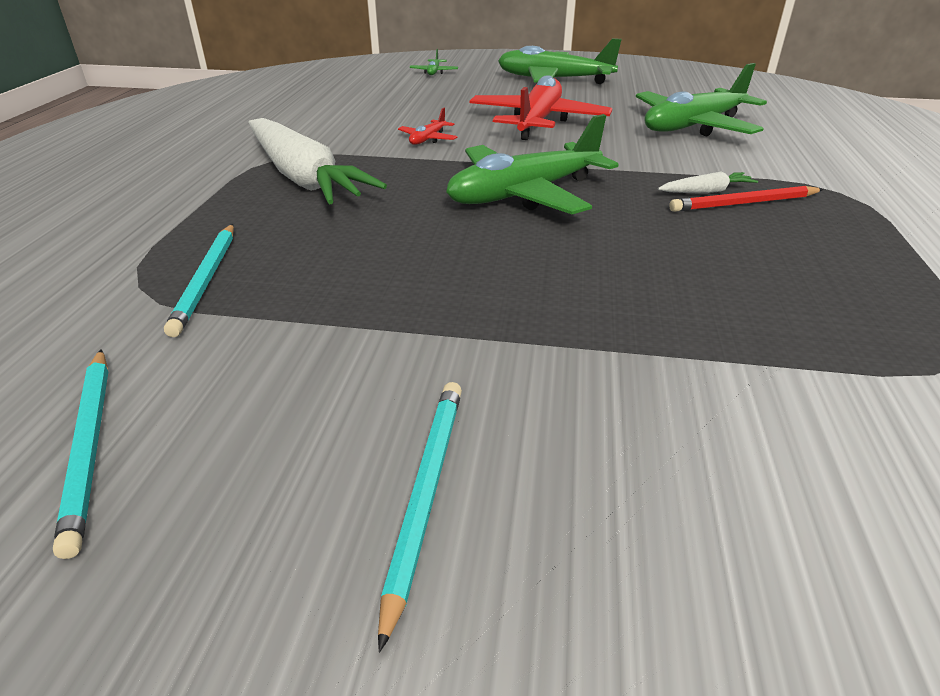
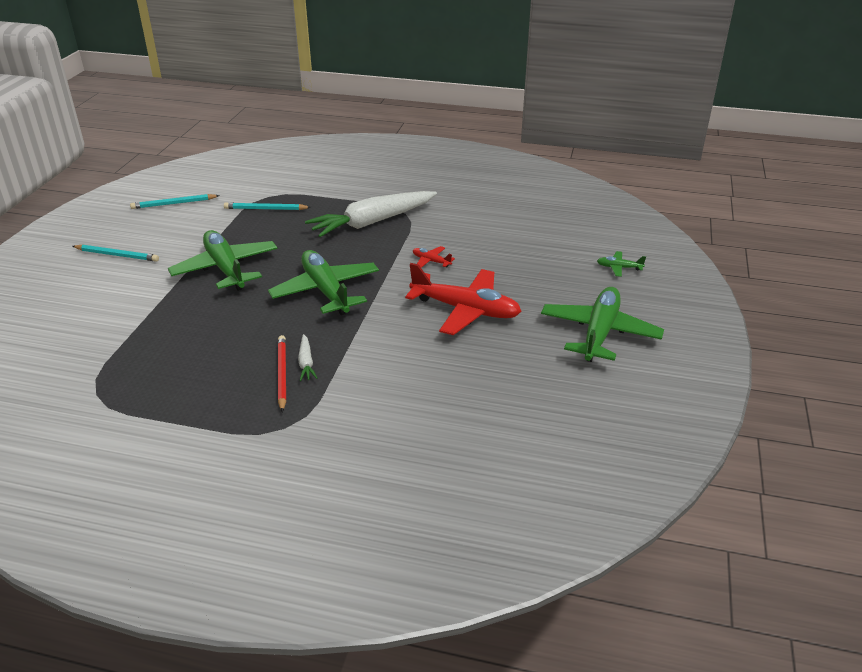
camera: 95 degrees right, 0 degrees up
green plane [636,63,767,136] -> green plane moved to [168,230,278,291]

